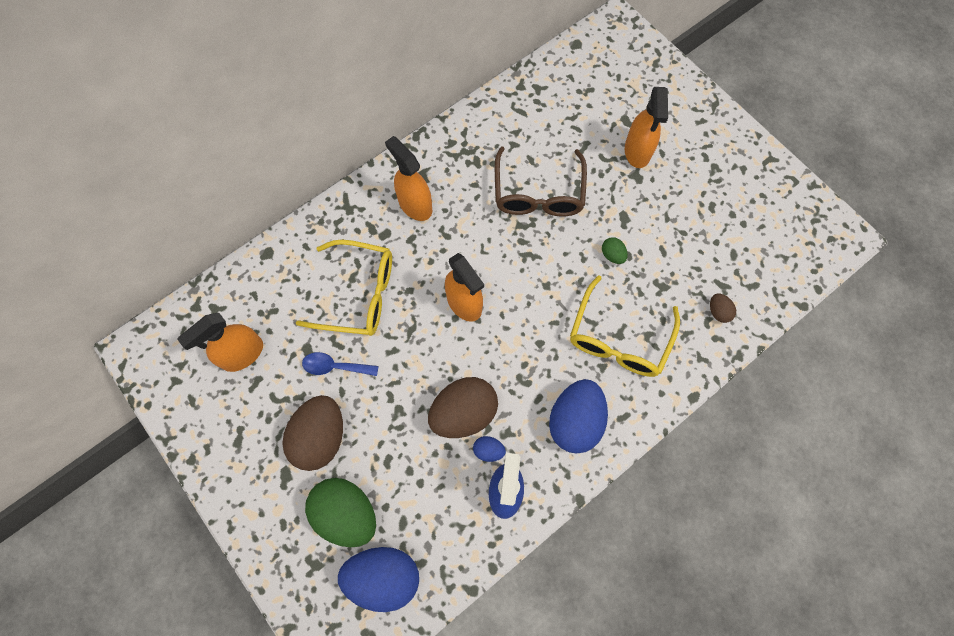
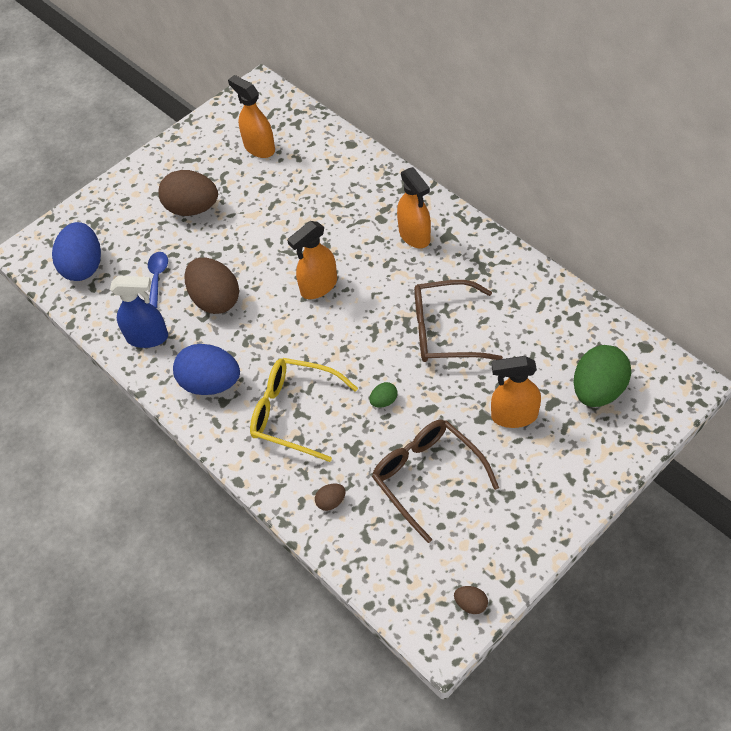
camera: 90 degrees right, 15 degrees down
yellow glasses [296,240,392,336] -> none
blue spoon [302,352,379,376] -> blue spoon moved to [148,252,168,308]
green egg [305,478,376,547] -> green egg moved to [574,345,632,407]
orange spray bottle [385,136,432,221] -> orange spray bottle turned 105 degrees clockwise [397,167,431,248]
blue egg [473,436,506,462] -> none
none -> brown glasses [372,419,499,543]
none -> brown egg [454,586,488,614]

